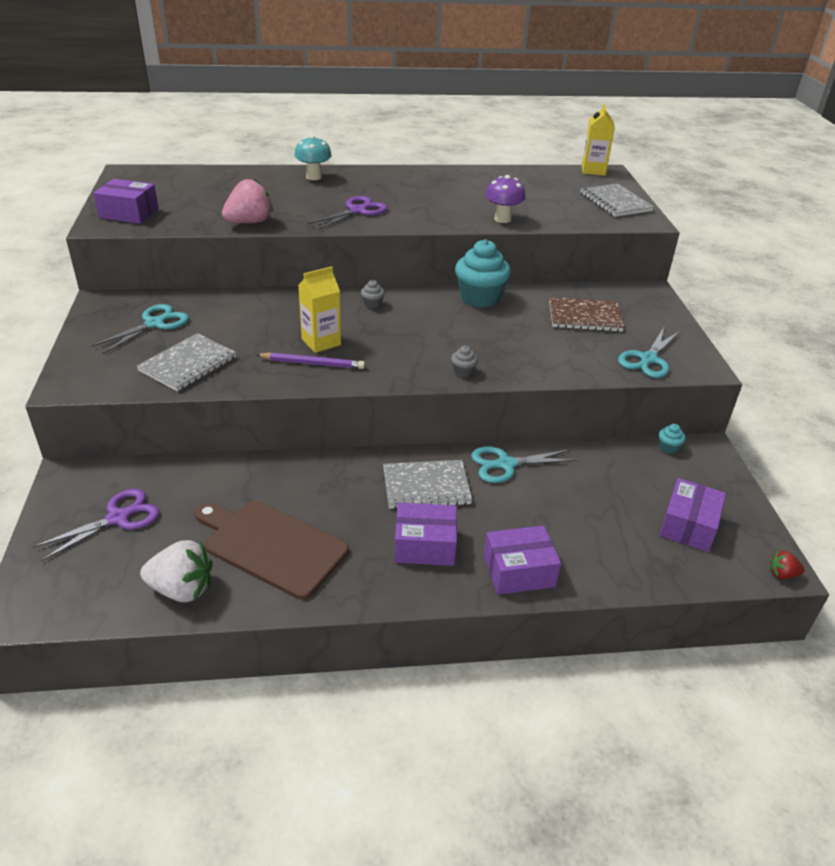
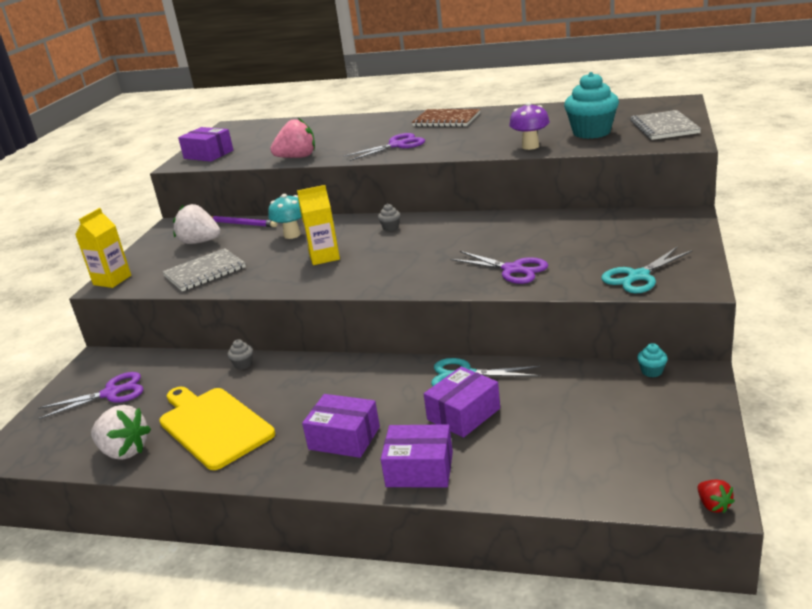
camera: 25 degrees right, 10 degrees down
turquoise scissors [91,304,189,354] -> white strawberry [173,204,221,244]
brown cutting board [195,501,349,600] -> yellow cutting board [159,387,275,470]
purple pencil [256,352,365,369] -> purple pencil moved to [211,216,277,227]
turquoise mushroom [294,135,332,180] -> turquoise mushroom moved to [268,194,302,239]
grey notebook [383,460,472,509] -> none
grey cupcake [451,346,478,377] -> grey cupcake moved to [227,339,253,369]
turquoise cupcake [455,239,511,308] -> turquoise cupcake moved to [564,72,619,139]
brown notebook [549,297,624,332] -> brown notebook moved to [412,109,481,127]
yellow carton [582,104,615,176] -> yellow carton moved to [75,208,131,288]
purple box [659,478,726,552] -> purple box moved to [424,367,500,438]
red strawberry [770,550,805,579] -> red strawberry turned 135 degrees counterclockwise [698,480,735,513]
none -> purple scissors [450,251,548,284]

